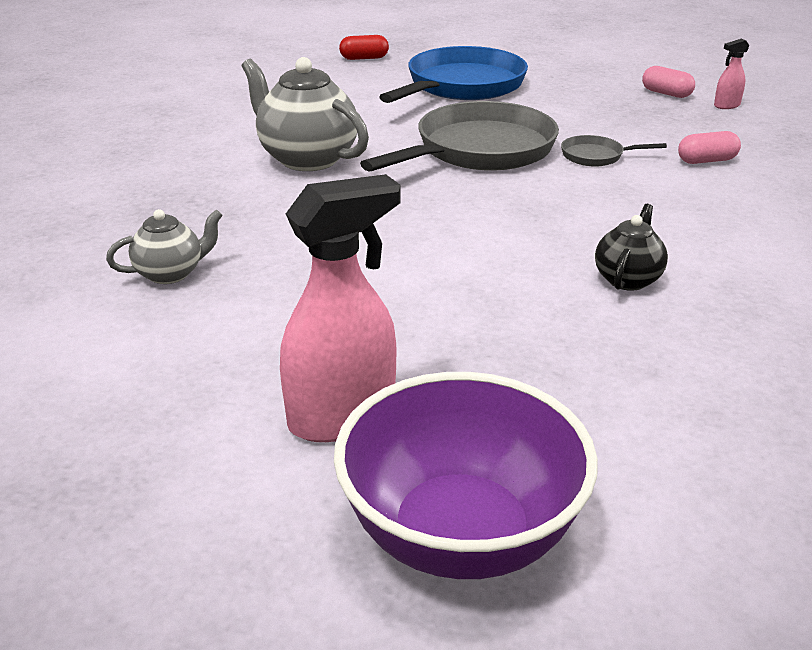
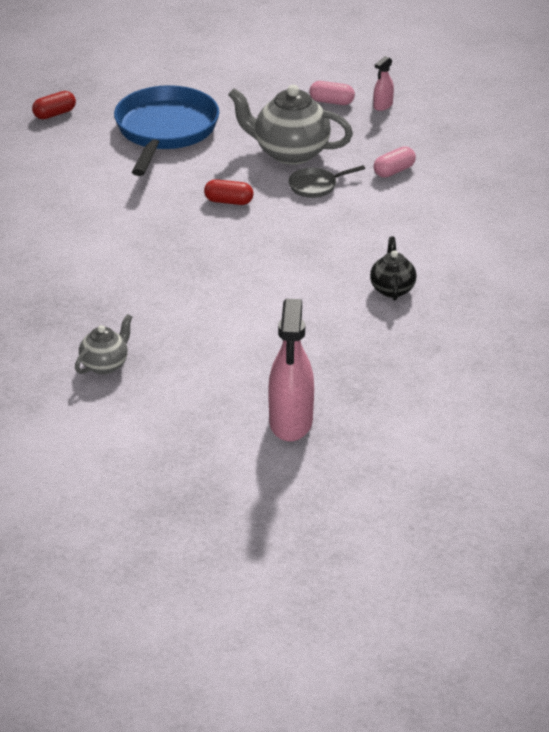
camera: 25 degrees left, 5 degrees up
grey teapot [242,57,369,171] -> grey teapot moved to [228,85,353,165]
pink spray bottle [280,174,400,442] -> pink spray bottle turned 150 degrees clockwise [268,299,314,442]
purple bowl [334,372,598,579] -> none
grey pan [360,101,559,172] -> red capsule [204,179,253,205]

